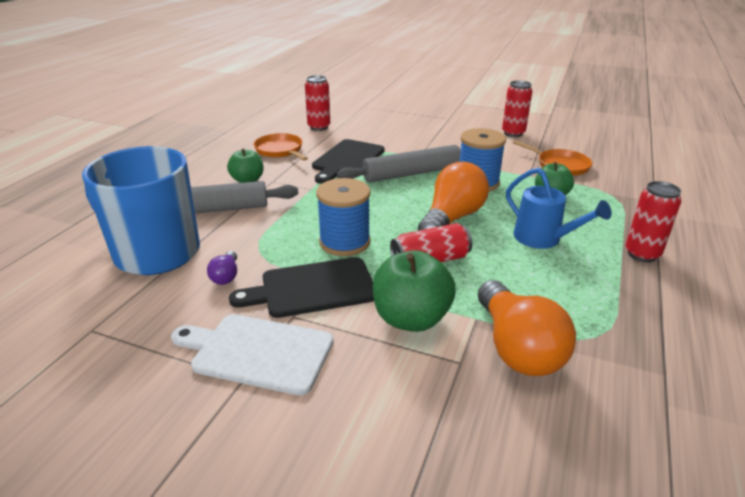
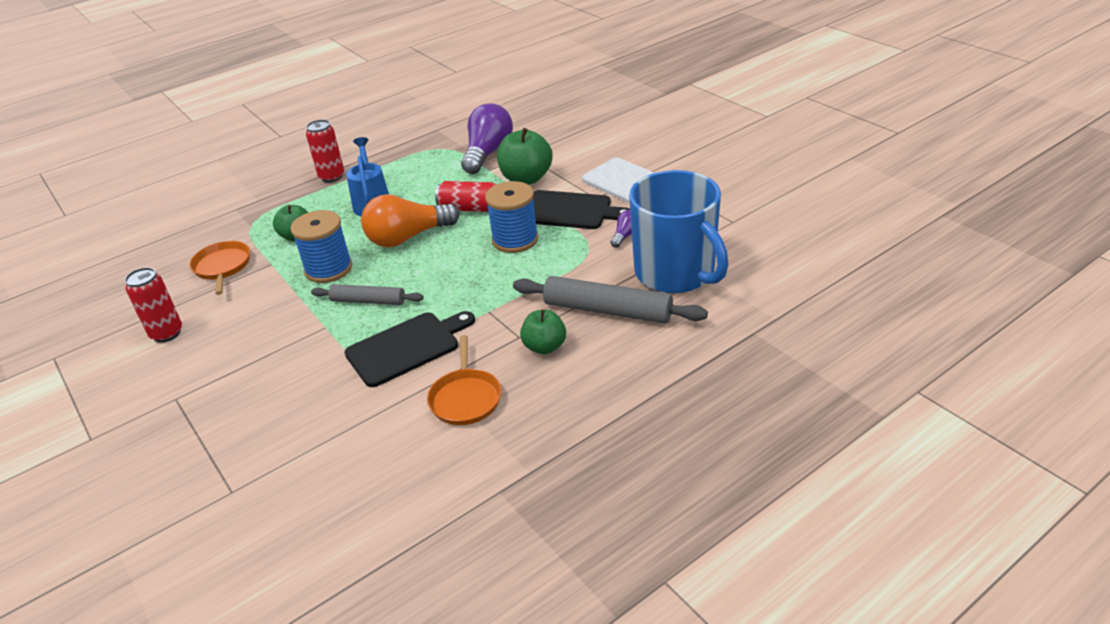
camera: 145 degrees left, 5 degrees up
red can [305,75,330,131] -> none
grey rolling pin [337,145,461,182] -> grey rolling pin [311,284,424,305], size x0.62
orange light bulb [478,280,576,376] -> purple light bulb [461,103,513,174]

